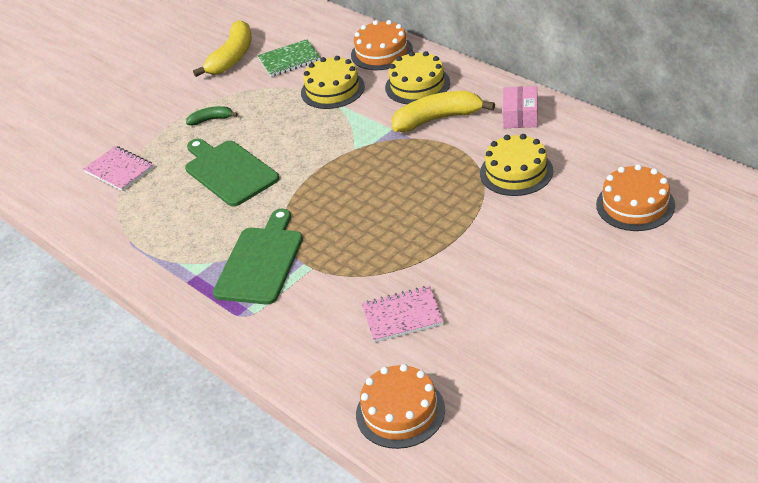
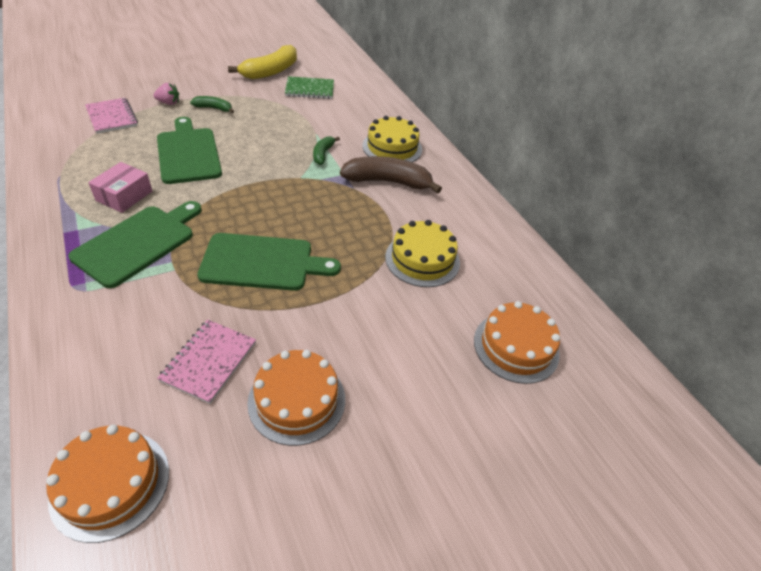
camera: 10 degrees right, 5 degrees up
yellow cake [301,56,365,109] -> none
orange cake [351,20,413,70] -> orange cake moved to [247,350,345,446]
pink notebook [362,286,444,343] -> pink notebook turned 75 degrees counterclockwise [157,320,256,404]
yellow banana [392,91,495,132] -> brown banana [340,156,442,194]
pink box [502,86,538,128] -> pink box moved to [88,162,152,213]
none -> pink strawberry [153,83,179,105]
none -> green cutting board [197,233,341,291]
none -> green banana [313,136,340,165]

